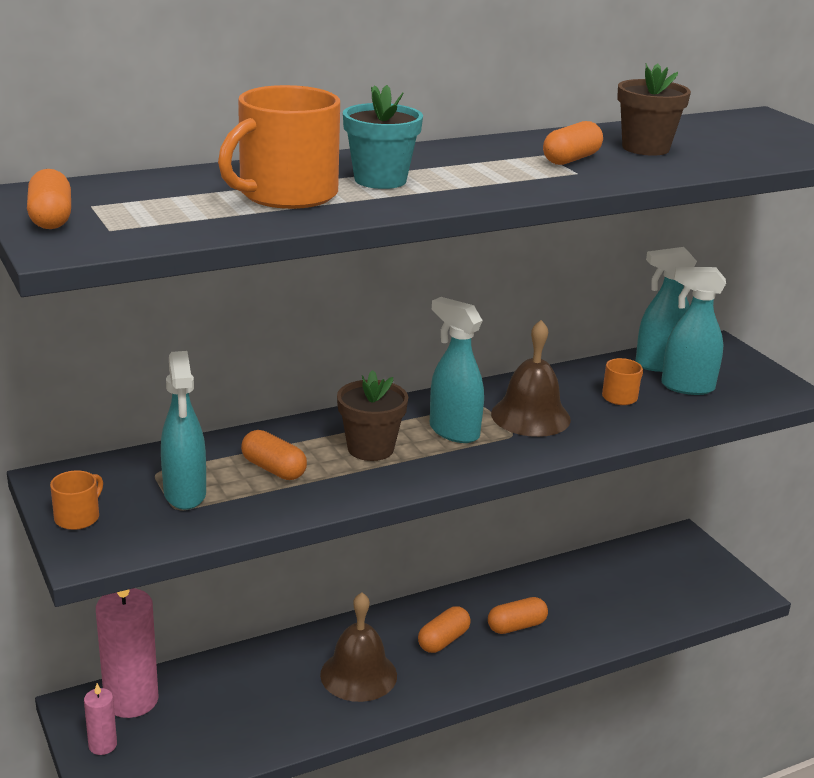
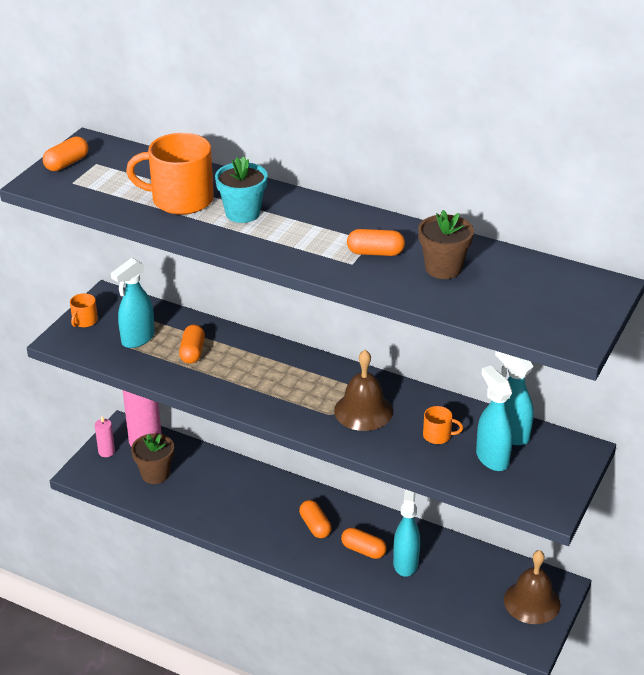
camera: 55 degrees right, 10 degrees up
orange mug [50,471,103,530] -> orange mug turned 120 degrees clockwise [70,293,98,327]
brown bell [320,592,397,702] -> brown bell moved to [504,550,561,624]
brown flower pot [337,370,408,461] -> brown flower pot moved to [131,433,174,484]
orange capsule [418,606,471,653] -> orange capsule turned 60 degrees clockwise [299,500,331,538]
turquoise spray bottle [430,297,484,443] -> turquoise spray bottle moved to [393,489,420,577]

